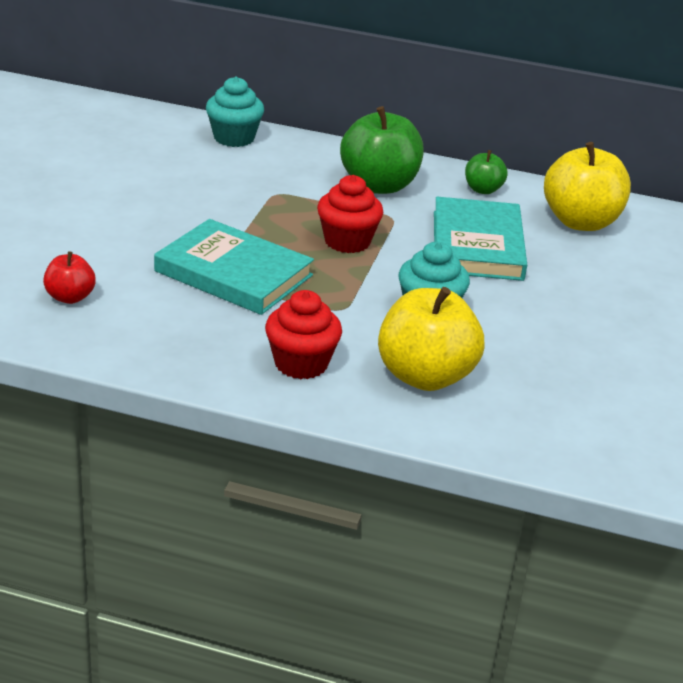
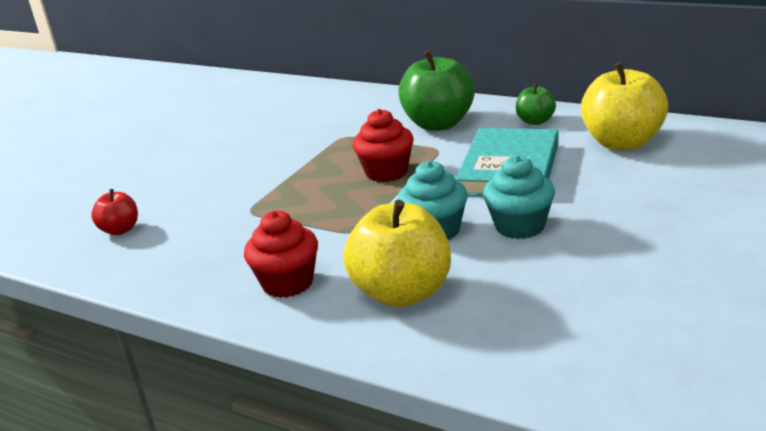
camera: 20 degrees right, 5 degrees down
turquoise book [154,219,314,315] -> none
turquoise cupcake [206,76,264,147] -> turquoise cupcake moved to [483,155,555,239]

